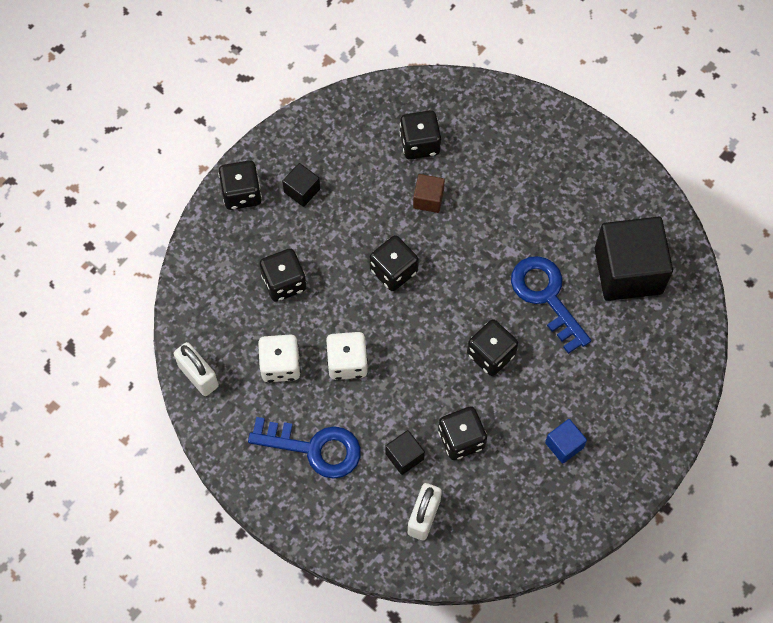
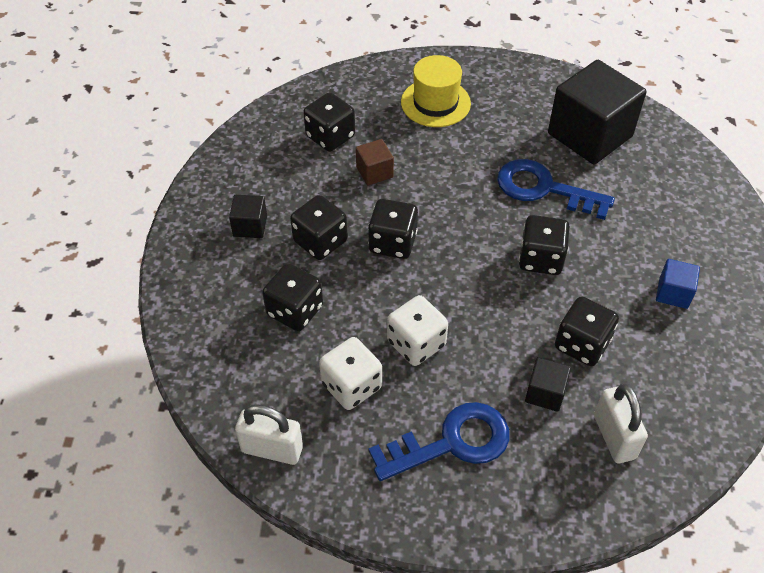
camera: 35 degrees left, 15 degrees down
black dice [218,160,262,210] -> black dice moved to [290,195,348,260]
none -> yellow hat [401,55,471,127]

